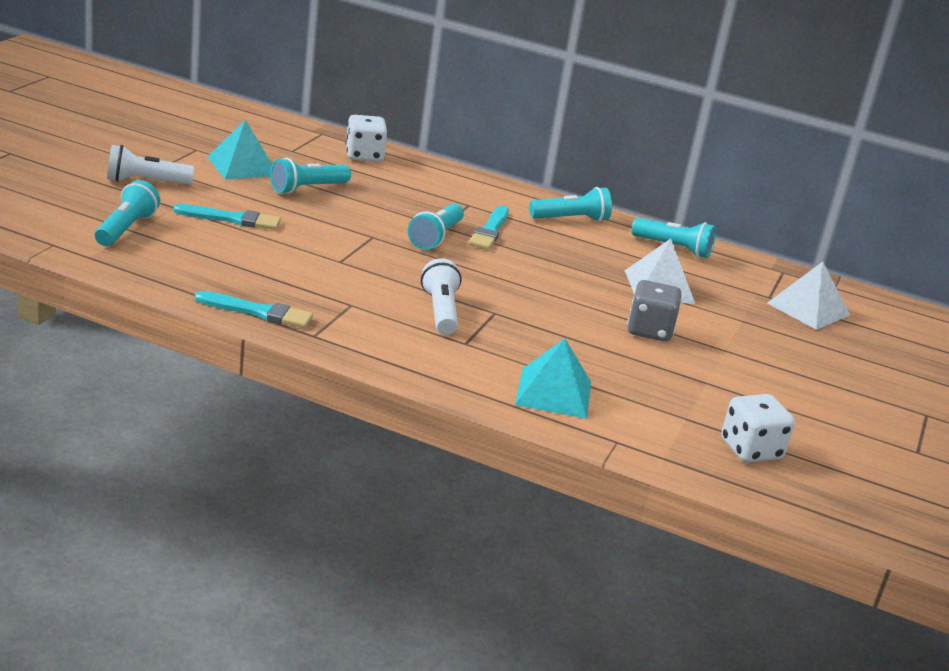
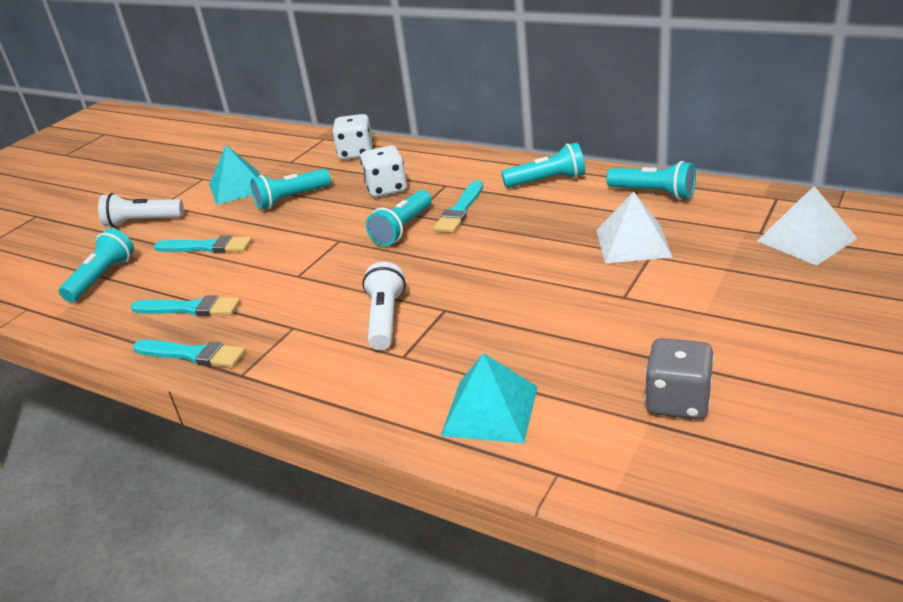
camera: 15 degrees right, 5 degrees up
grey dice [627,280,682,341] -> grey dice moved to [645,338,714,420]
white dice [721,394,795,463] -> white dice moved to [360,146,407,197]
none -> turquoise brush [131,296,241,316]

